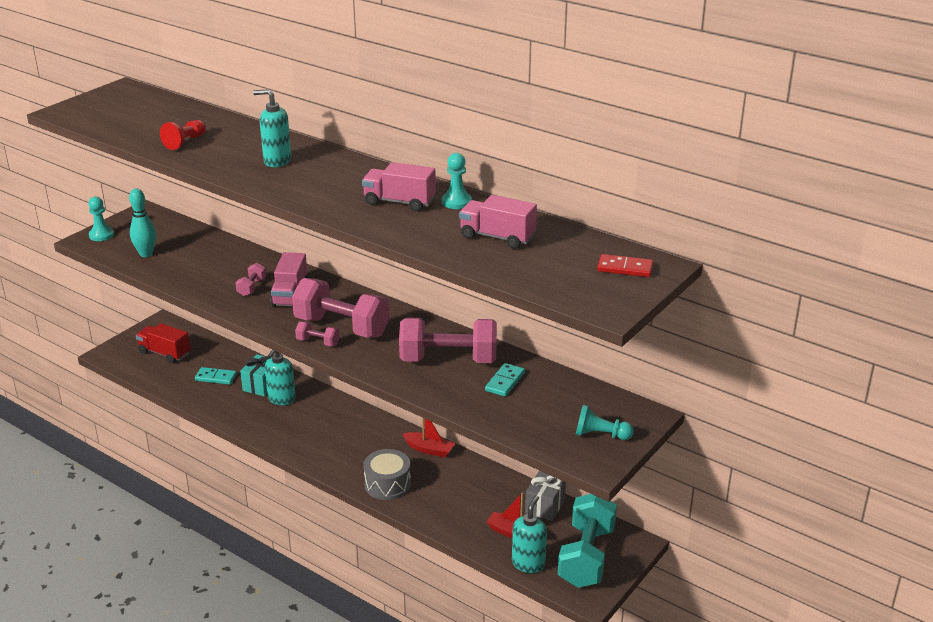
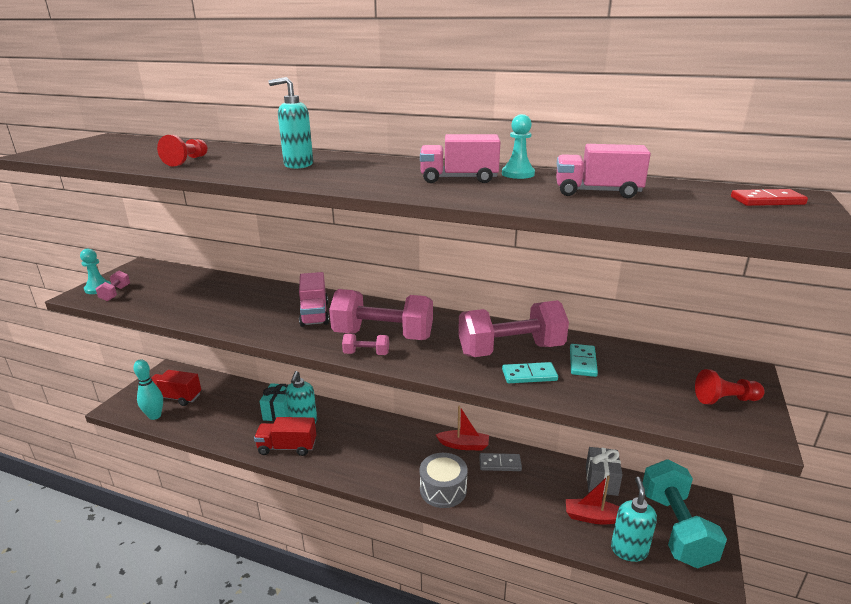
camera: 15 degrees left, 5 degrees down
turquoise bowling pin [129,189,156,257] -> turquoise bowling pin moved to [133,359,163,420]
turquoise domino [195,367,237,385] -> turquoise domino moved to [502,362,558,383]
pink dumbbell [235,263,266,296] -> pink dumbbell moved to [96,271,130,301]
turquoise pawn [576,405,634,440] -> red pawn [695,369,765,405]
none -> red truck [254,417,316,456]
none -> grey domino [479,453,522,471]

